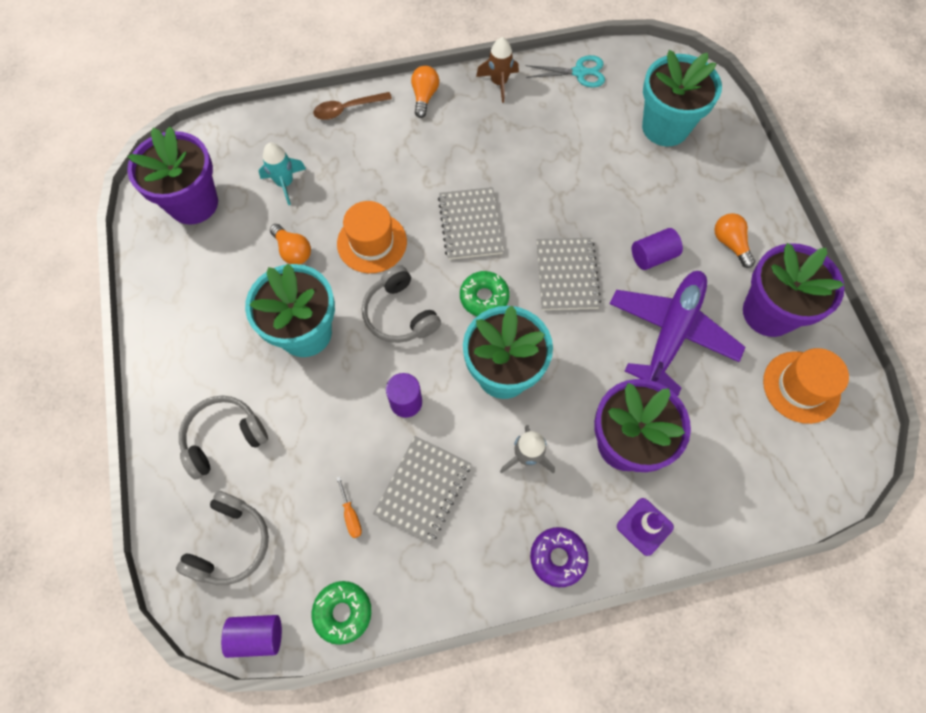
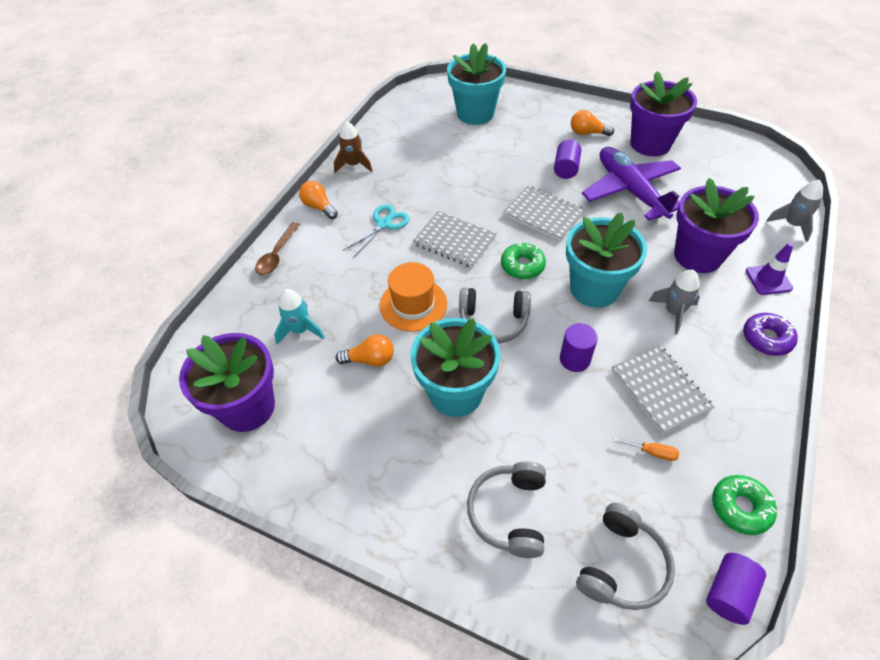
camera: 50 degrees left, 15 degrees down
grey headphones [176,491,269,585] -> grey headphones turned 60 degrees clockwise [576,503,675,610]
turquoise scissors [526,55,605,88] -> turquoise scissors moved to [343,204,409,257]
orange hat [763,348,849,424] -> none
none -> grey rocket [766,180,823,242]

